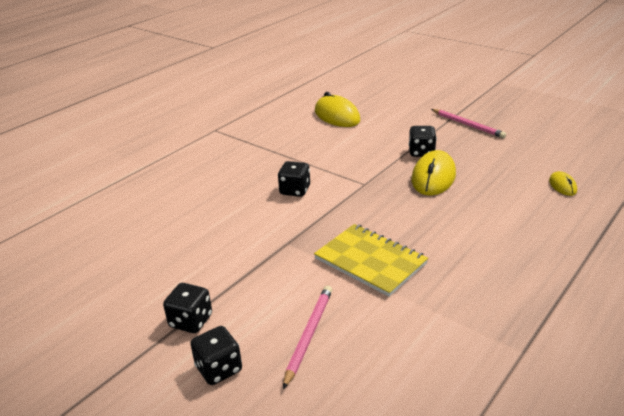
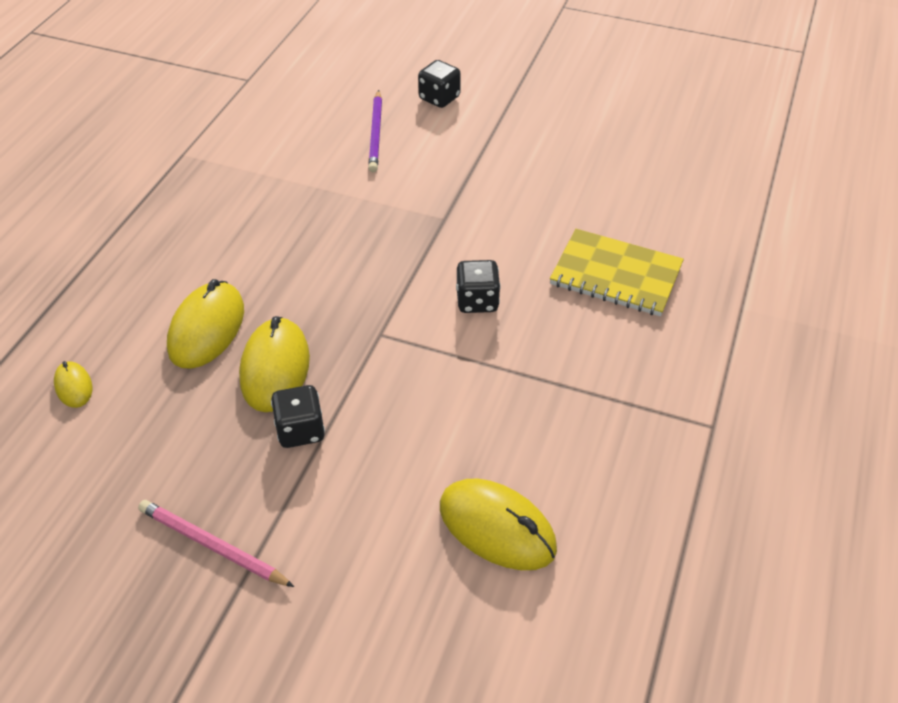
camera: 160 degrees right, 15 degrees up
black dice [163,283,212,333] -> none
pink pencil [283,286,332,389] -> purple pencil [368,90,382,172]
yellow notebook [314,224,428,297] -> yellow notebook moved to [550,229,684,316]
none -> yellow mouse [167,279,244,369]

